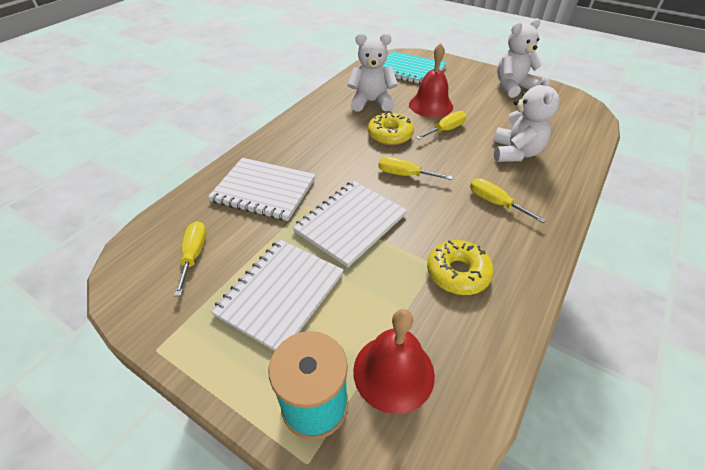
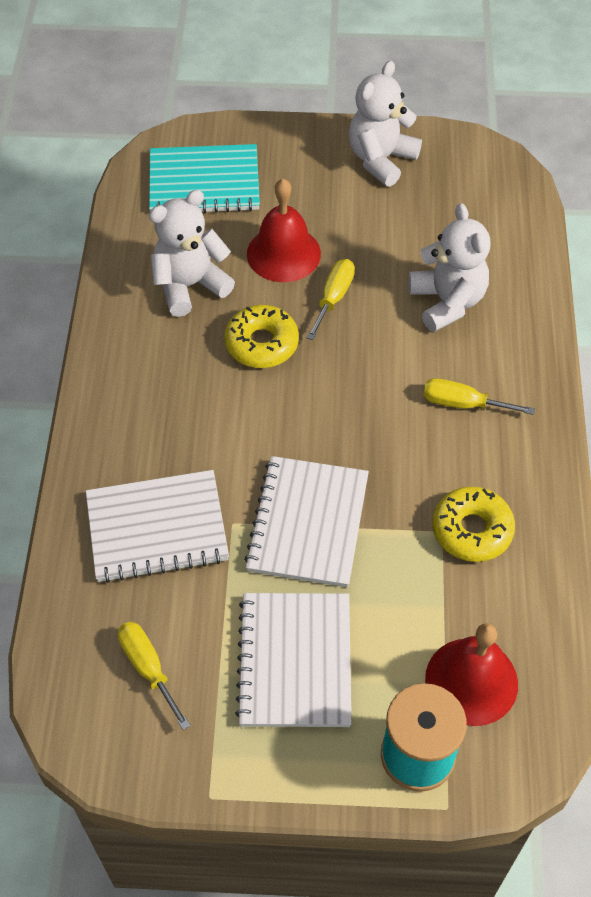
camera: 30 degrees left, 10 degrees up
yellow screwdriver [378,157,453,180] -> none

